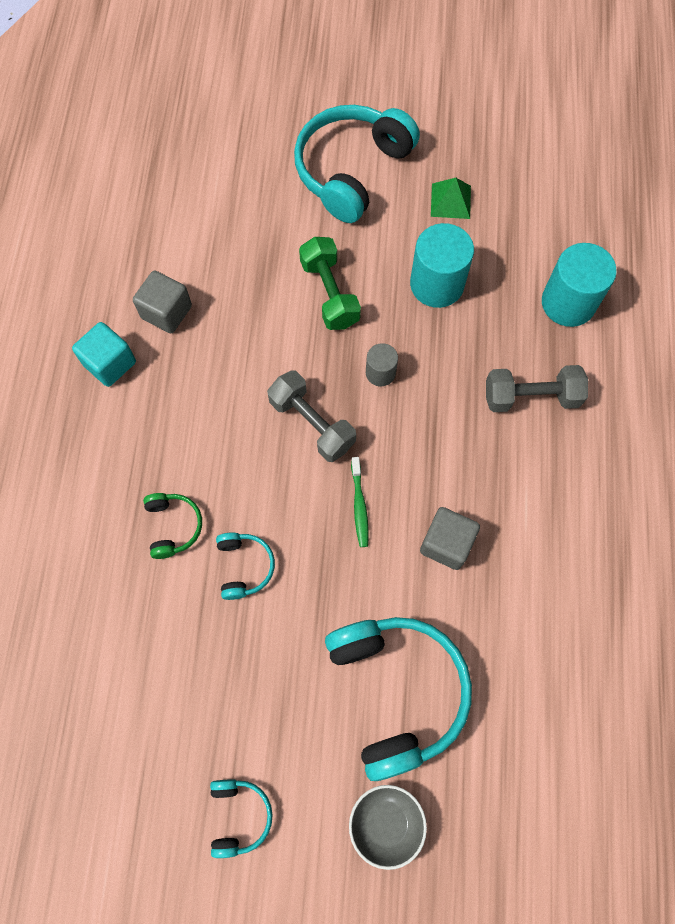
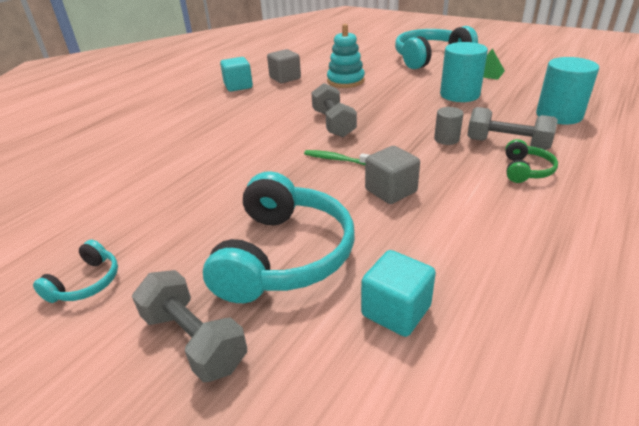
camera: 30 degrees right, 35 degrees down
green headphones [143,493,202,559] -> green headphones moved to [505,139,558,183]
turquoise headphones [216,532,275,600] -> none
green dumbbell [299,237,361,330] -> none
grey bowl [349,785,427,870] -> grey dumbbell [132,270,247,382]
green toothbrush [351,457,369,547] -> green toothbrush turned 90 degrees clockwise [304,150,369,165]
grey cylinder [366,343,398,386] -> grey cylinder moved to [434,107,463,145]
none -> turquoise stacking toy [327,24,365,88]
none -> turquoise cube [361,250,436,337]

